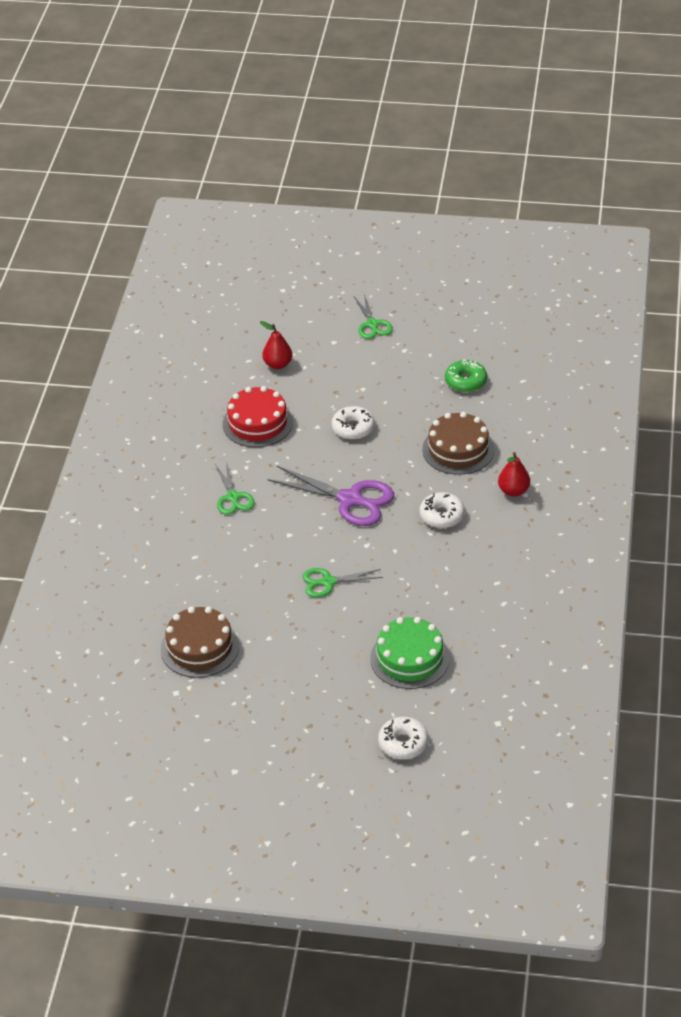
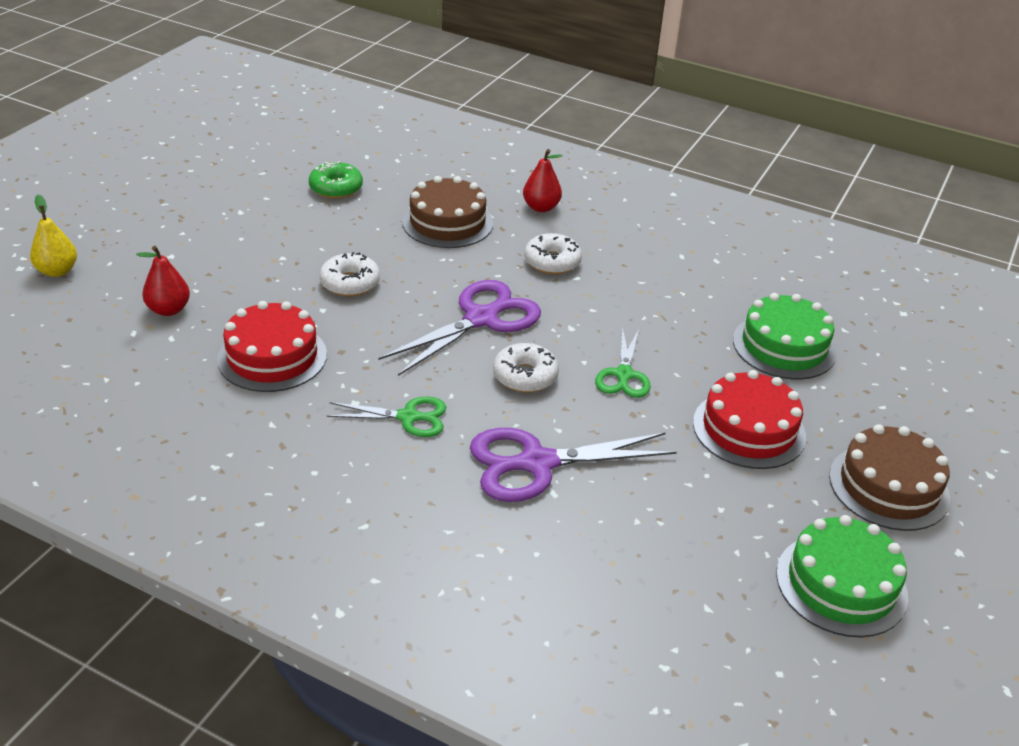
camera: 75 degrees left, 5 degrees down
brown cake [161,606,239,678] -> brown cake moved to [829,424,950,531]
green scissors [354,294,393,339] -> none
white donut [378,717,428,759] -> white donut moved to [493,343,559,393]
none -> yellow pear [30,195,77,277]
none -> purple scissors [470,428,677,502]
none -> red cake [693,370,806,469]
none -> green cake [776,515,908,637]

